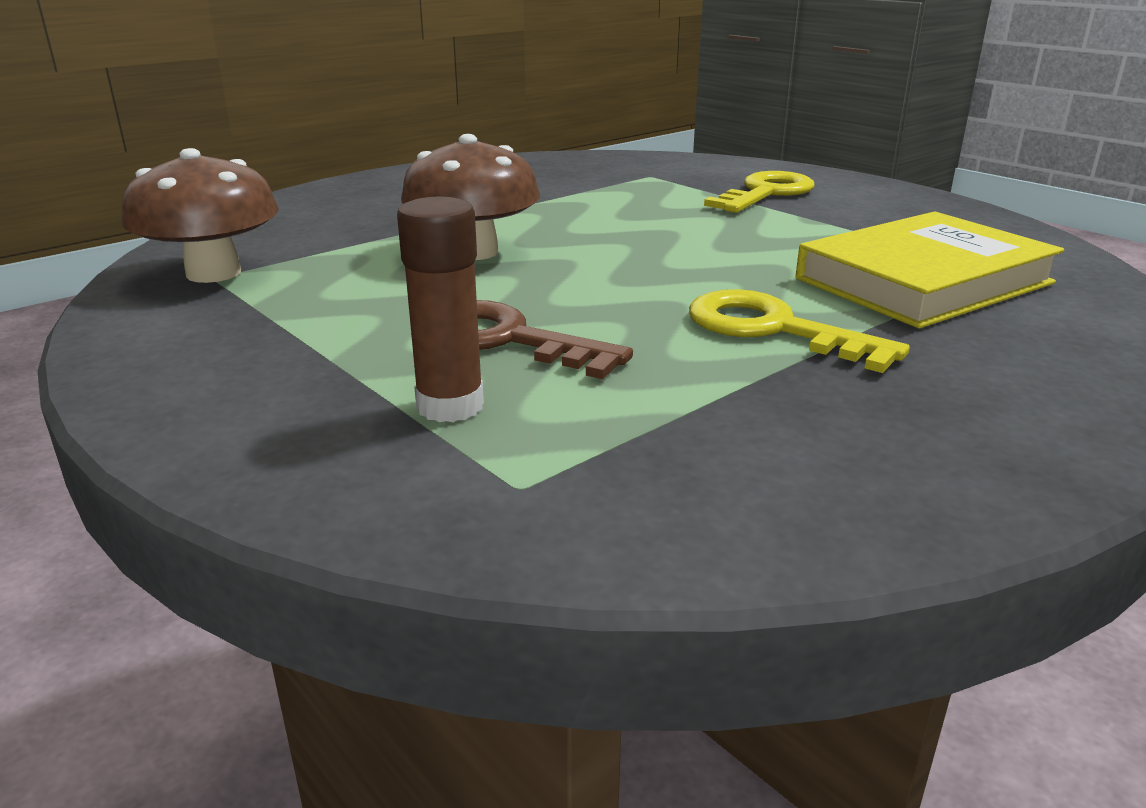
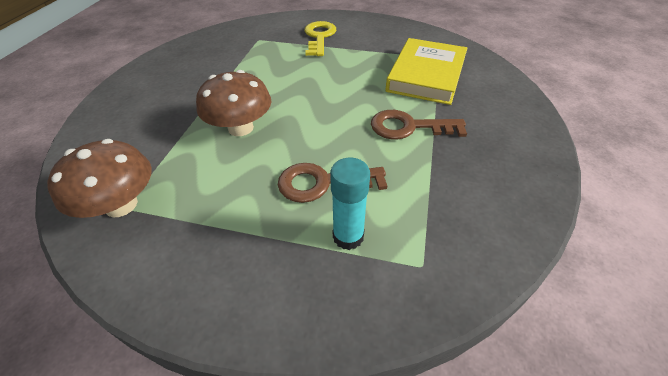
camera: 35 degrees left, 20 degrees up
brown glue stick [397,197,484,422] -> turquoise glue stick [330,158,370,250]
yellow key [689,289,910,373] -> brown key [371,110,467,139]

